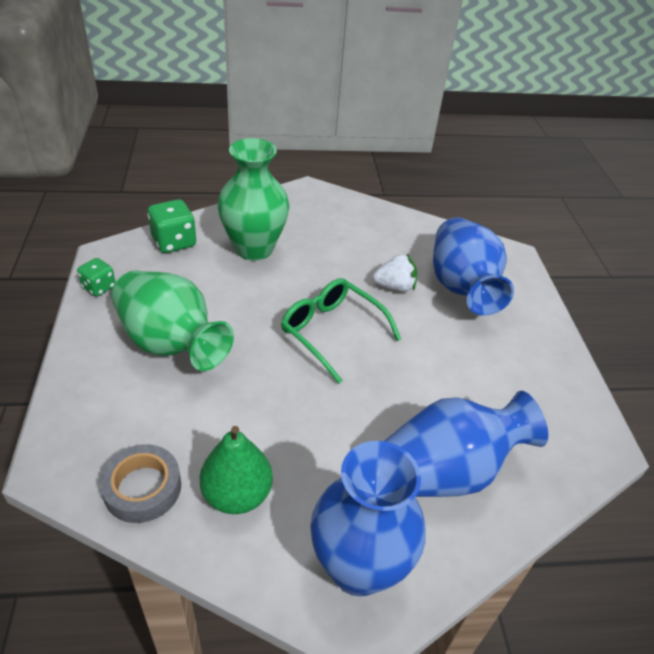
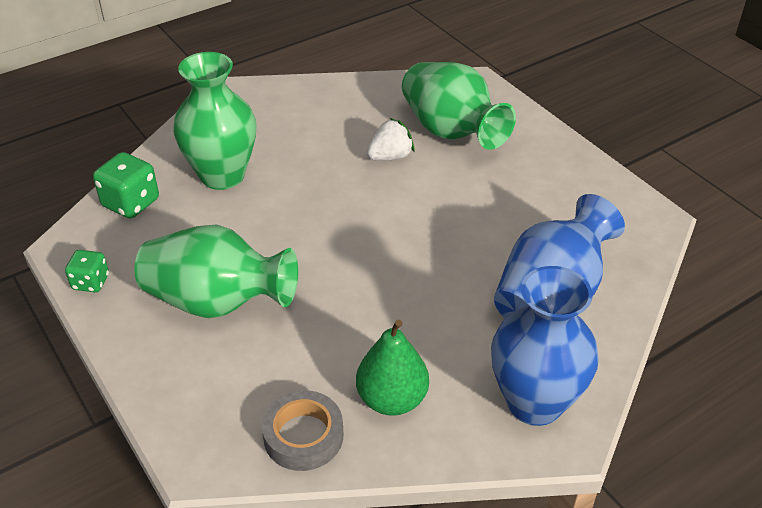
camera: 25 degrees left, 0 degrees up
green glasses [281,278,401,383] -> none
blue vase [433,218,514,316] -> green vase [402,62,516,150]

